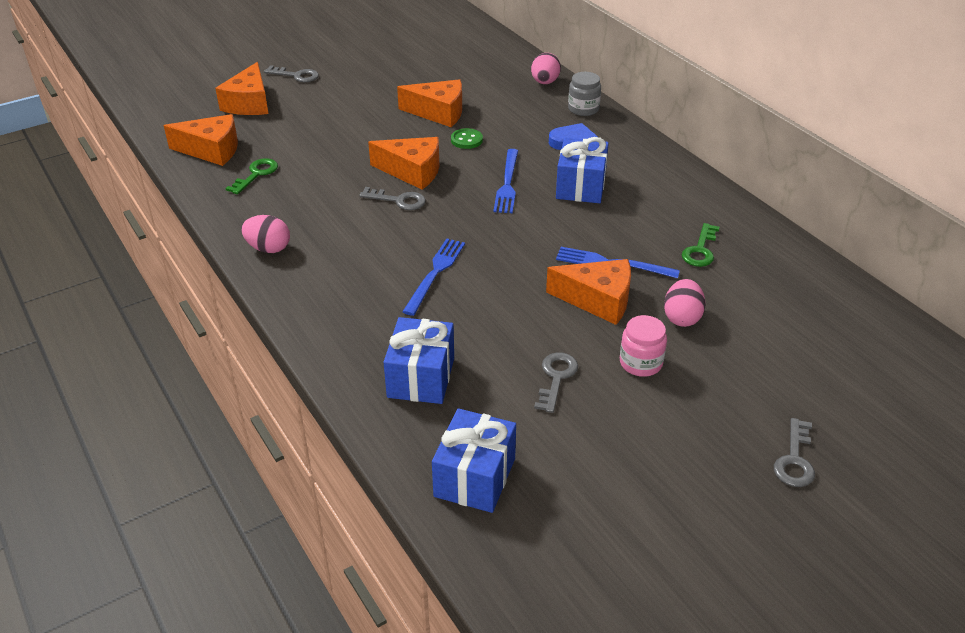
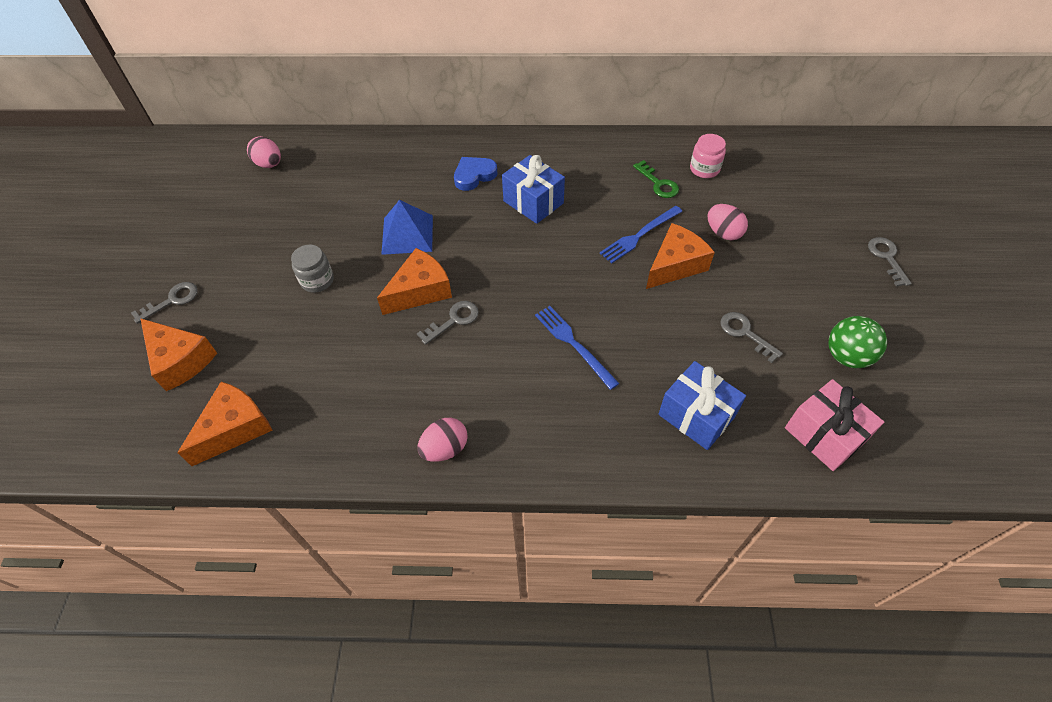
camera: 55 degrees left, 15 degrees up
green key [225,158,278,194] -> none
orange cheese [397,79,462,127] -> none
blue gift [432,408,516,513] -> pink gift [785,379,884,471]
green button [451,128,483,149] -> blue pyramid [381,200,433,255]
blue fork [493,149,518,213] -> none
pink egg [531,53,561,84] -> pink egg moved to [247,136,281,168]
grey jar [568,72,601,116] -> grey jar moved to [291,245,334,293]
pink jar [620,315,667,377] -> pink jar moved to [690,134,726,178]
grey key [774,418,815,487] -> grey key turned 150 degrees counterclockwise [868,237,912,287]
none -> green ball [828,316,887,368]

